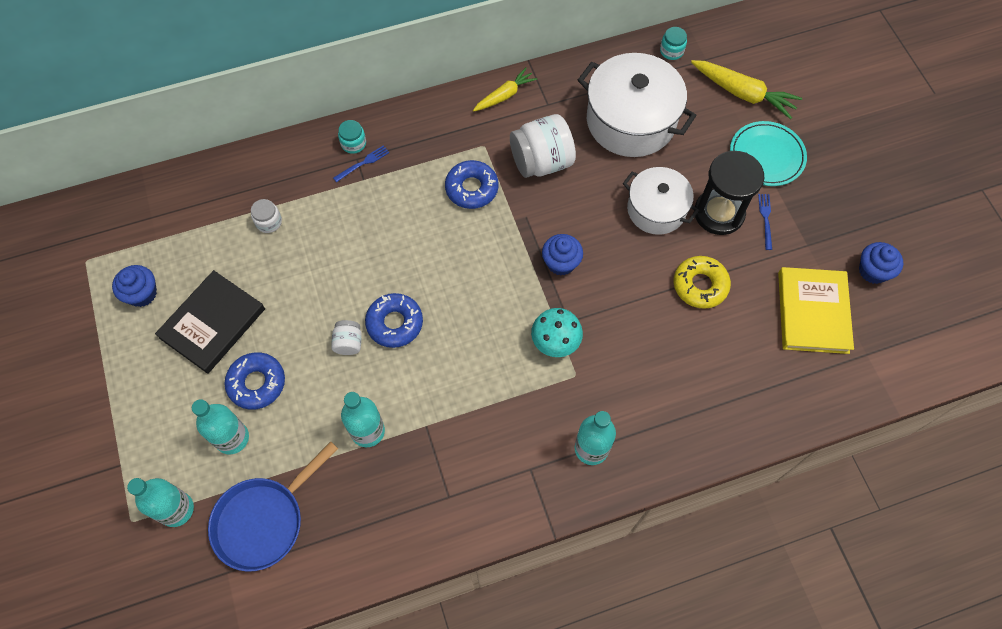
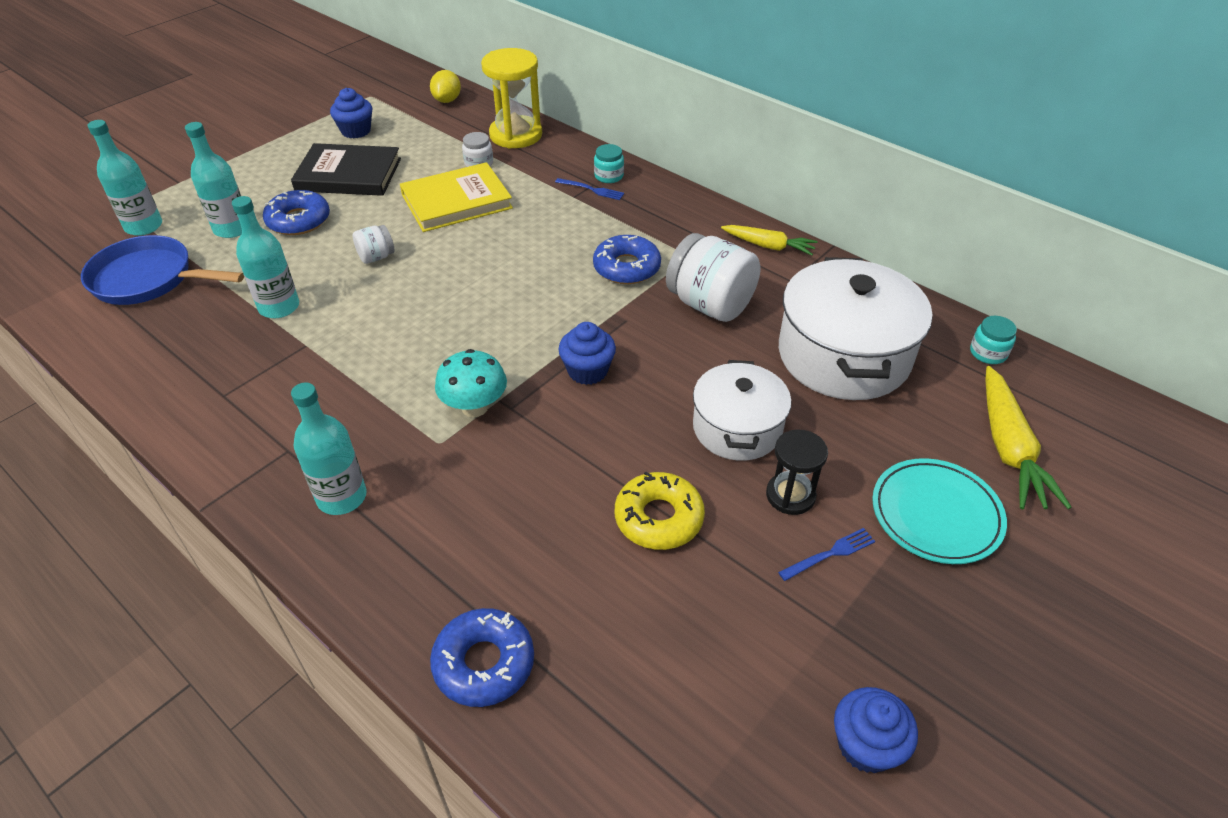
camera: 60 degrees right, 20 degrees down
blue donut [365,293,423,348] -> blue donut moved to [430,608,534,707]
black hourglass [694,151,765,235] -> black hourglass [766,429,828,515], size x0.60
yellow book [778,267,854,354] -> yellow book moved to [400,162,513,232]
none -> yellow lemon [430,70,461,103]
none -> yellow hourglass [481,48,542,149]

